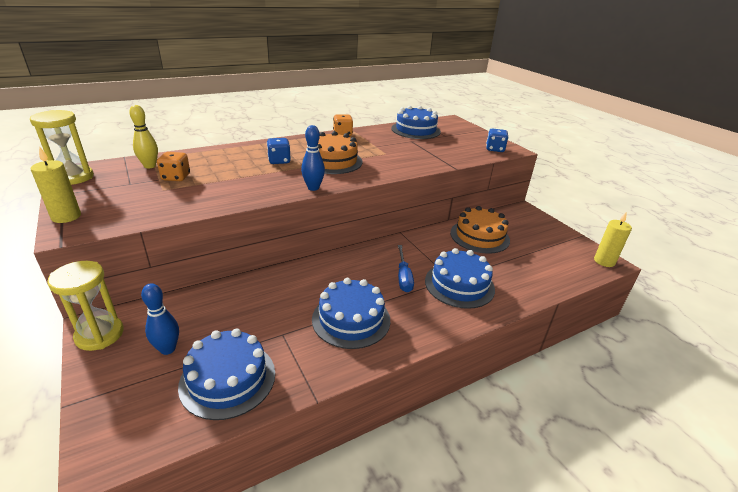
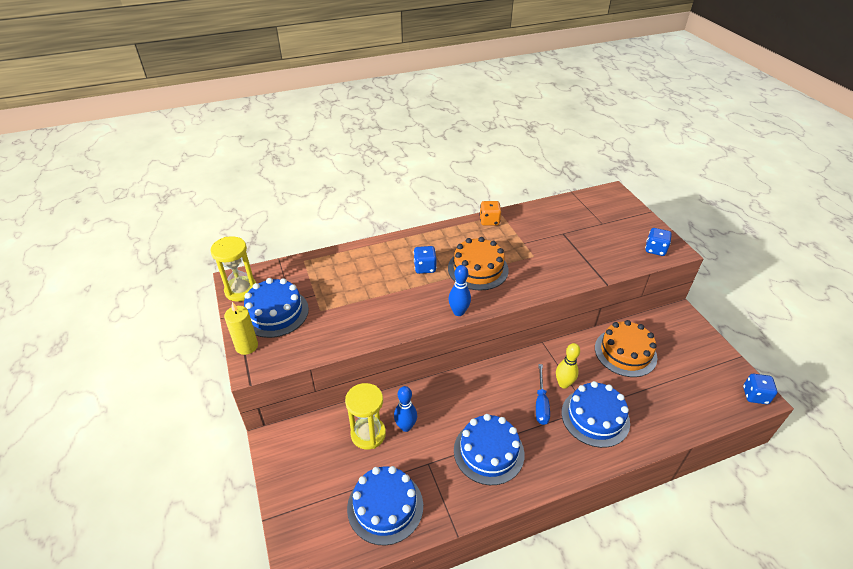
camera: 10 degrees right, 10 degrees up
yellow hourglass [47,261,124,351] -> yellow hourglass moved to [345,383,386,450]
yellow bowling pin [129,105,158,168] -> yellow bowling pin moved to [556,343,580,389]
blue bowling pin [141,283,179,355] -> blue bowling pin moved to [394,386,417,432]
orange dice [157,152,190,181] -> none
blue cake [391,106,441,139] -> blue cake moved to [244,278,309,338]
yellow candle [594,212,632,267] -> blue dice [743,374,777,404]

